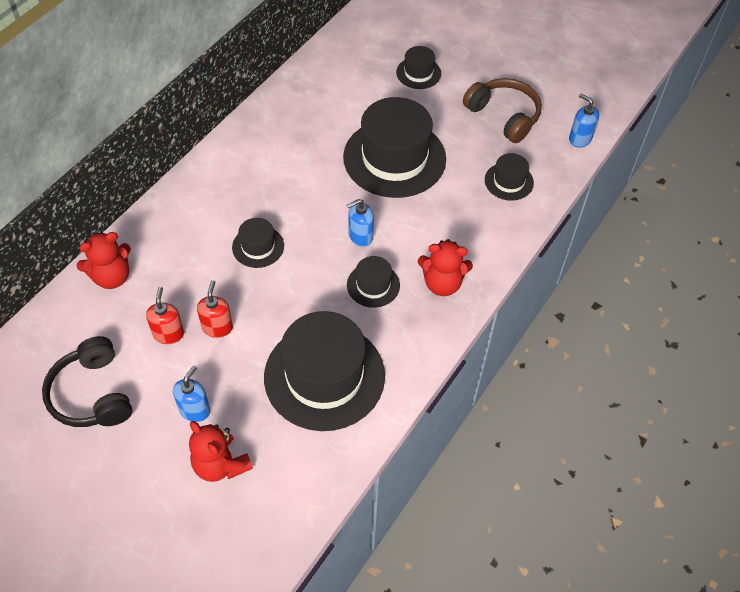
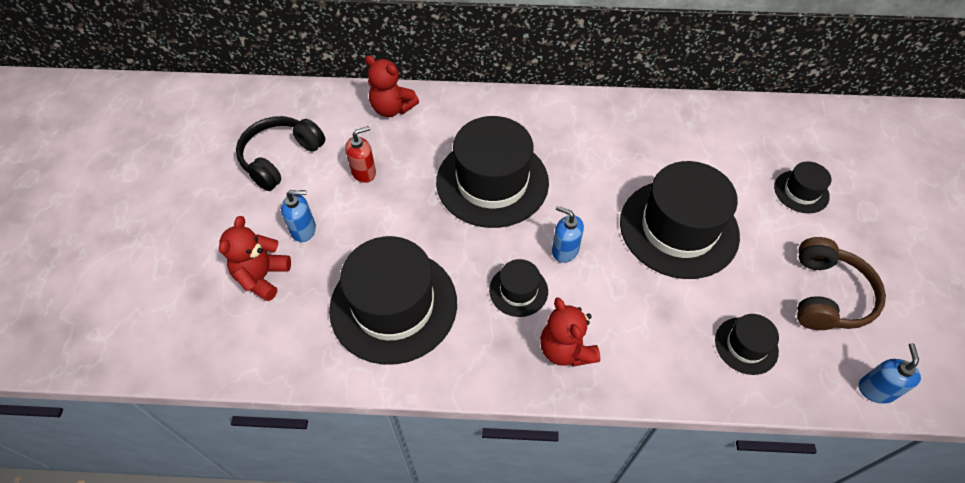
camera: 60 degrees right, 0 degrees up
red soap dispenser [197,280,233,338] -> none
black hat [232,218,284,268] -> black hat [436,116,549,228], size x2.13

